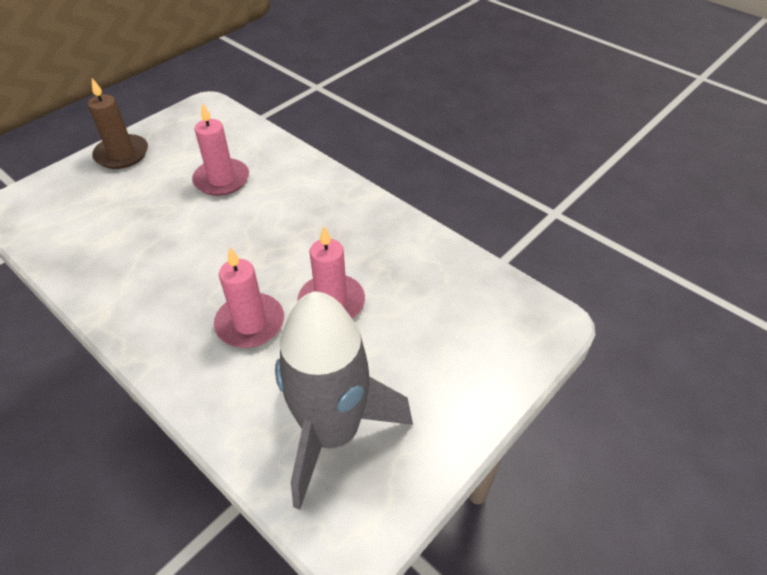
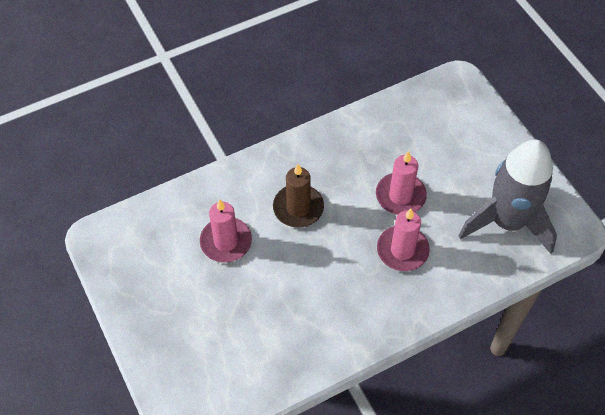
camera: 70 degrees left, 10 degrees up
brown candle [88,78,148,169] -> brown candle moved to [273,164,324,228]

